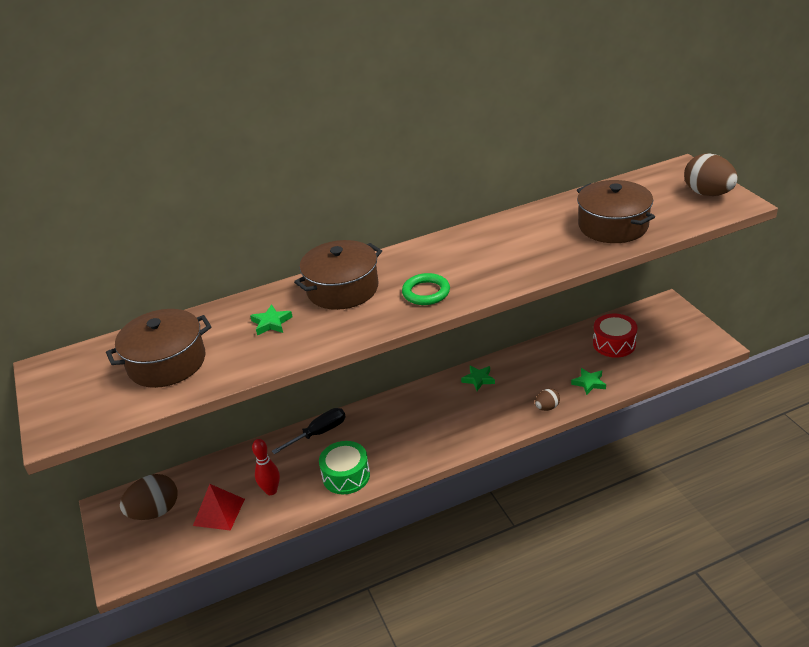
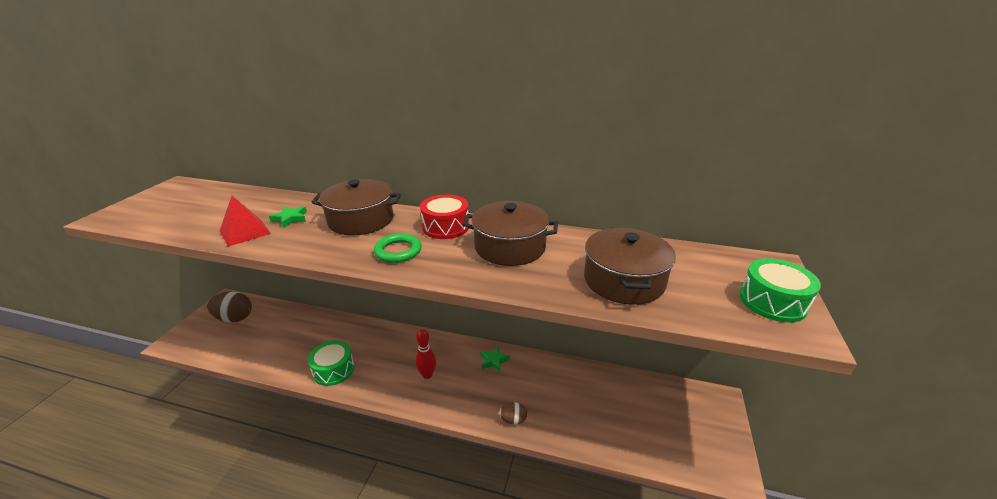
camera: 35 degrees right, 5 degrees down
brown pot [106,309,211,388] -> brown pot moved to [462,201,558,266]
red pyramid [193,484,245,531] -> red pyramid moved to [220,196,271,247]
red bowling pin [252,439,280,495] -> red bowling pin moved to [415,329,436,379]
black screwdriver [272,408,346,454] -> none
green star [571,368,606,395] -> none
red drum [593,314,638,358] -> red drum moved to [420,194,469,239]
brown egg [684,153,738,196] -> green drum [740,258,821,323]

